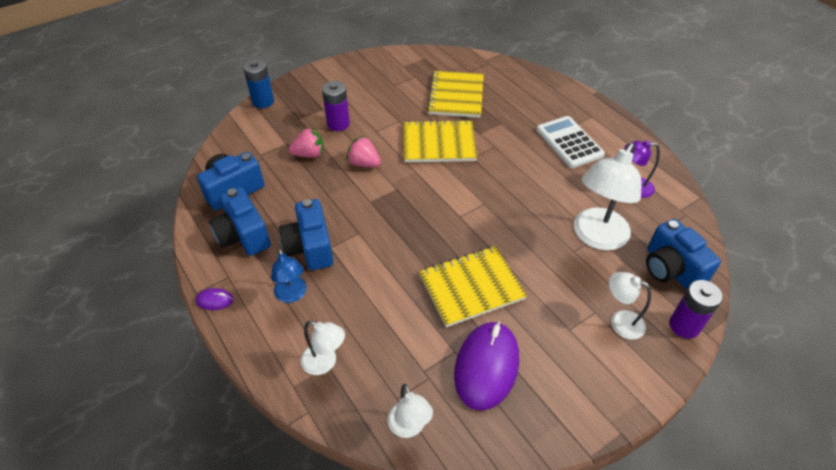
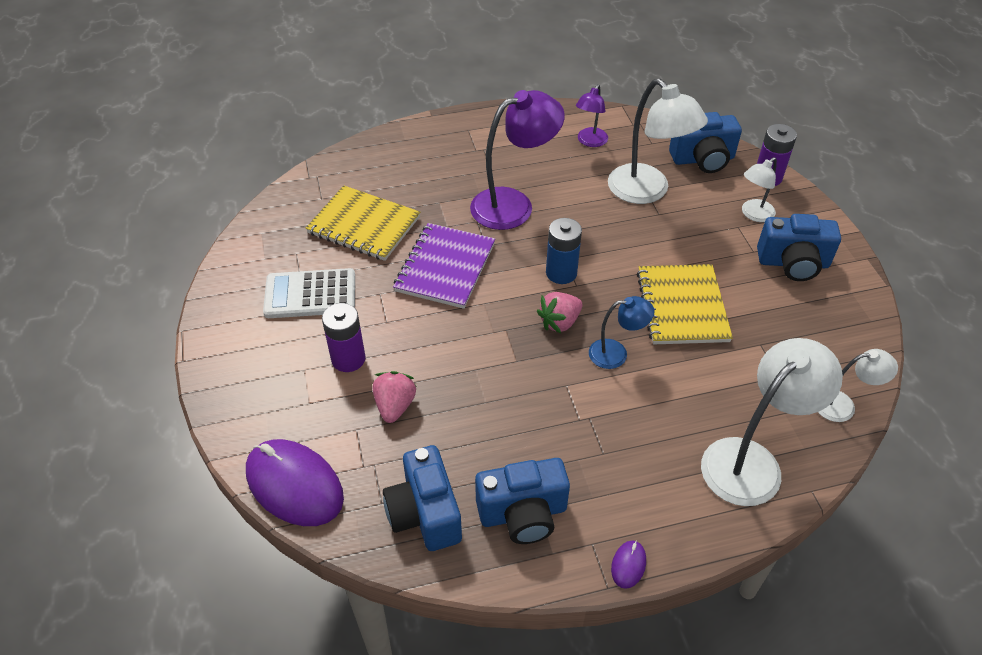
camera: 70 degrees left, 0 degrees up
blue battery [243,59,274,108] -> blue battery moved to [546,218,582,284]
blue lamp [271,248,307,303] -> blue lamp moved to [589,296,655,369]
blue camera [279,199,333,270] -> blue camera moved to [757,214,841,281]
white lamp [301,321,345,375] -> white lamp [701,338,843,506], size x1.86
pink strawberry [346,136,381,167] -> pink strawberry moved to [537,292,583,333]
yellow notebook [403,120,477,162] -> purple notebook [393,223,495,309]
purple mouse [454,322,519,411] -> purple mouse moved to [246,439,344,526]
white calculator [536,116,605,168] -> white calculator moved to [263,268,355,318]
none -> purple lamp [470,90,565,230]

